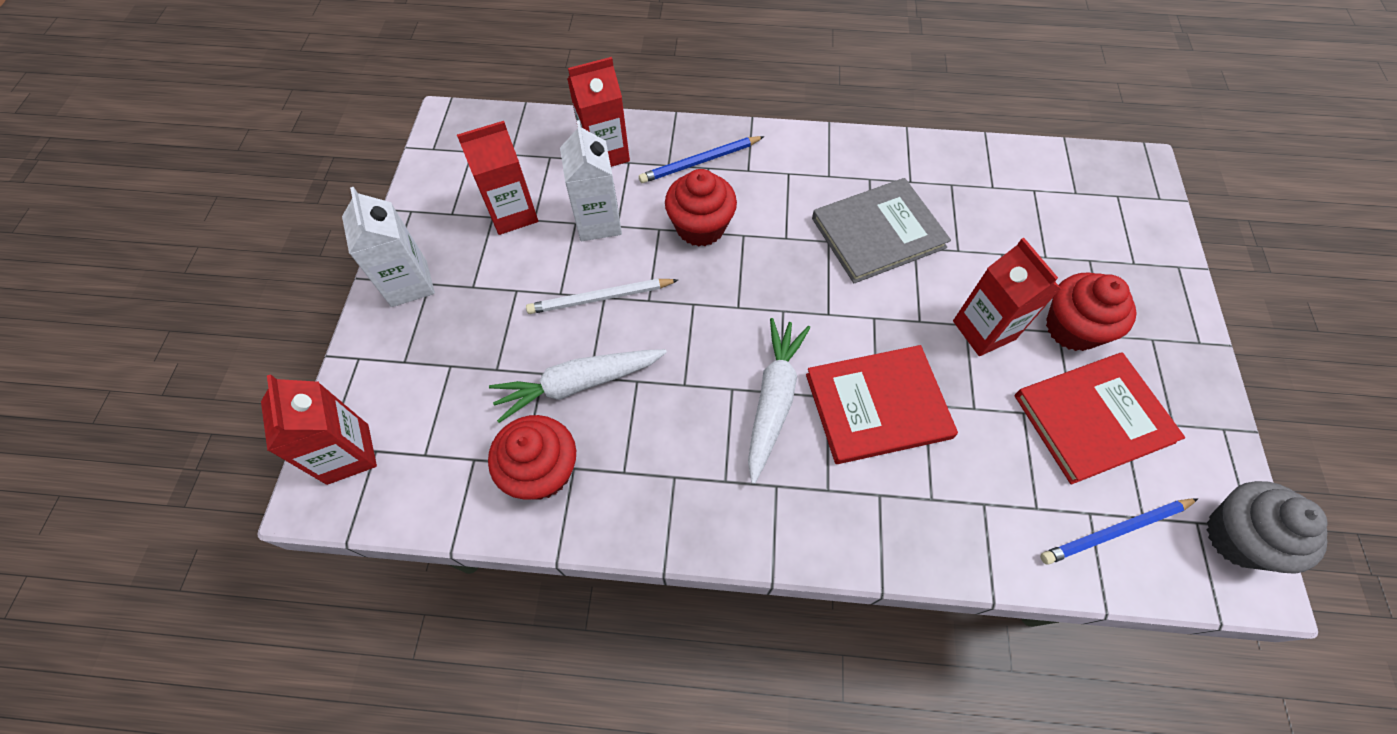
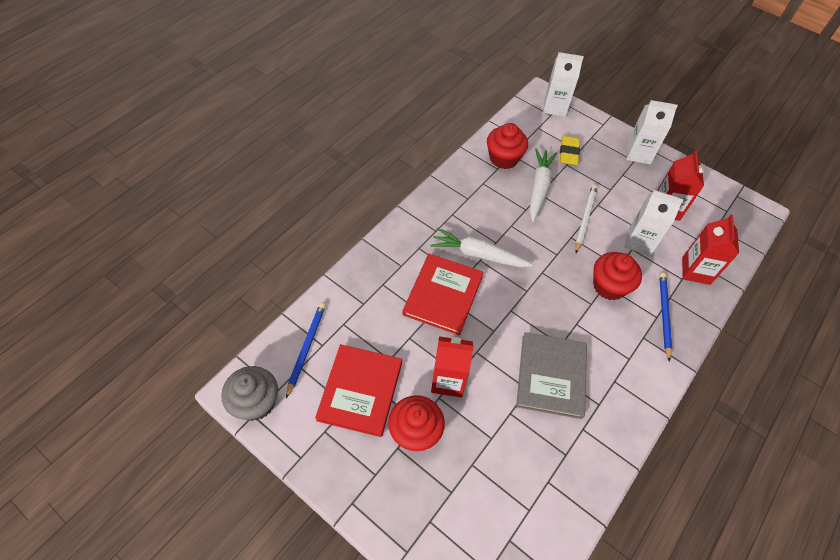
camera: 120 degrees right, 5 degrees down
red carton [261,374,377,485] -> white carton [543,52,584,117]
white carrot [748,318,810,484] -> white carrot turned 150 degrees clockwise [430,228,533,268]
none -> yellow eraser [560,136,580,166]

